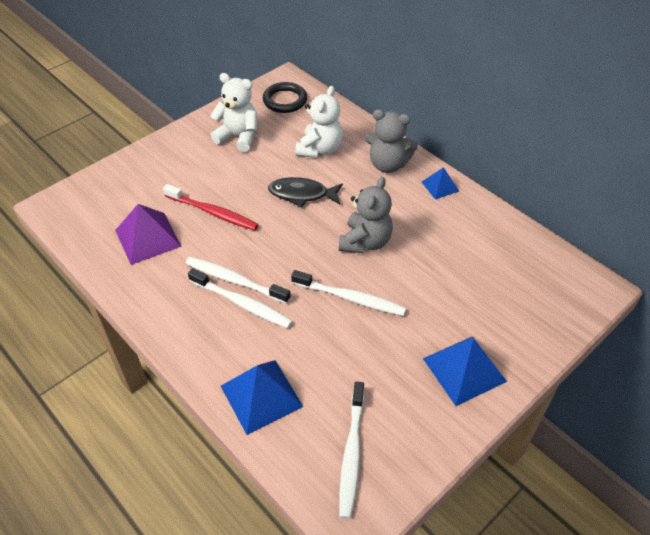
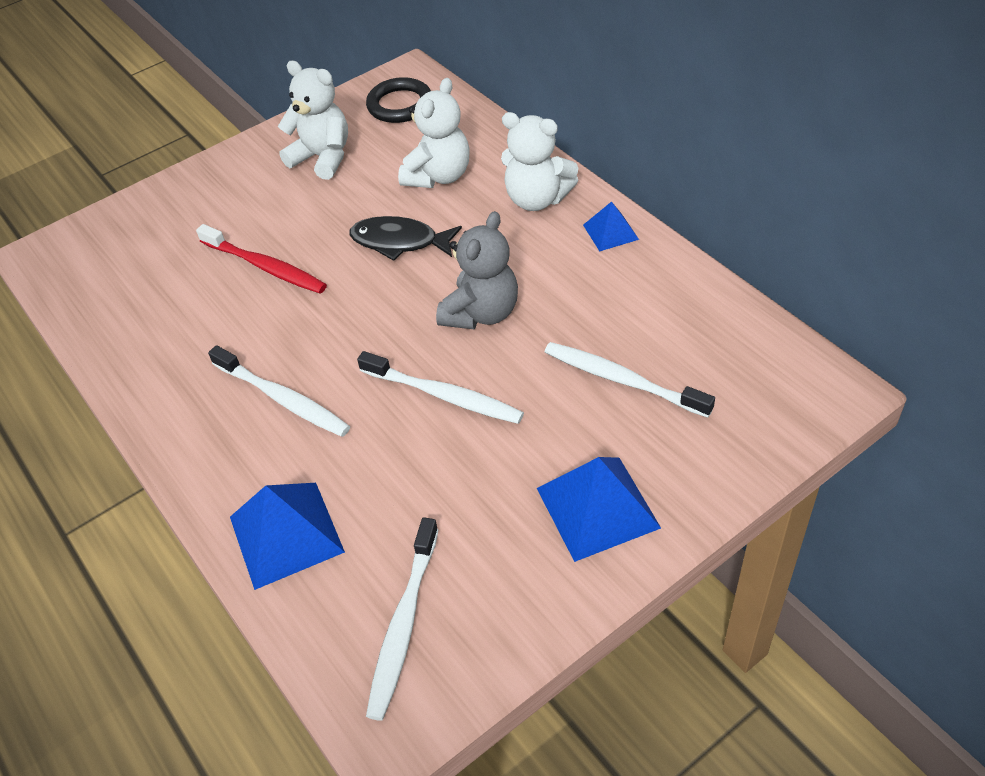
camera: 10 degrees right, 0 degrees up
purple pyramid [115,204,182,265] -> none
white toothbrush [186,257,291,304] -> white toothbrush moved to [545,342,715,418]
grey teddy bear [365,109,418,173] -> white teddy bear [501,112,578,211]

